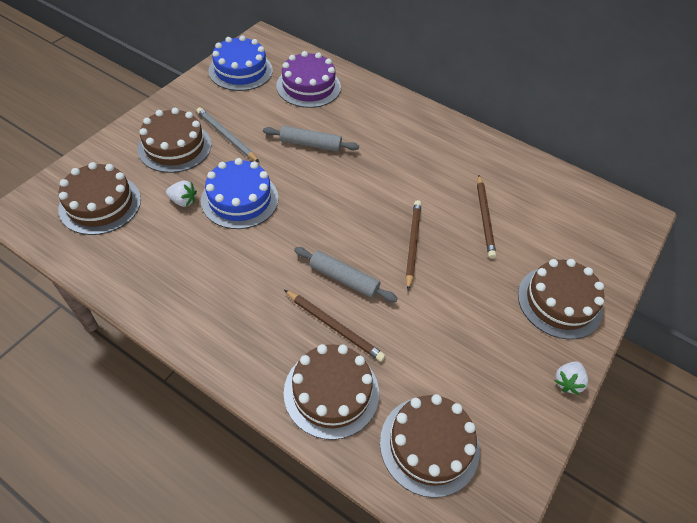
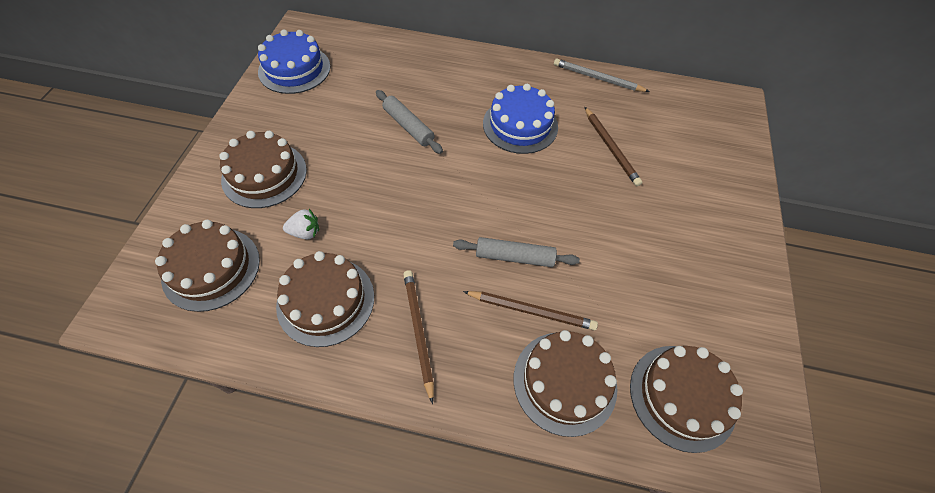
camera: 20 degrees left, 5 degrees up
grey pencil [197,107,259,162] -> grey pencil moved to [554,59,650,92]
blue cake [201,158,278,229] -> blue cake moved to [483,84,558,154]
grey rolling pin [263,126,359,152] -> grey rolling pin turned 60 degrees clockwise [376,90,443,154]
purple cake [276,51,341,108] -> none
brown pencil [406,200,421,291] -> brown pencil moved to [403,270,434,404]
brown cake [518,259,604,340] -> brown cake moved to [276,251,374,347]
white strawberry [554,361,588,395] -> none

